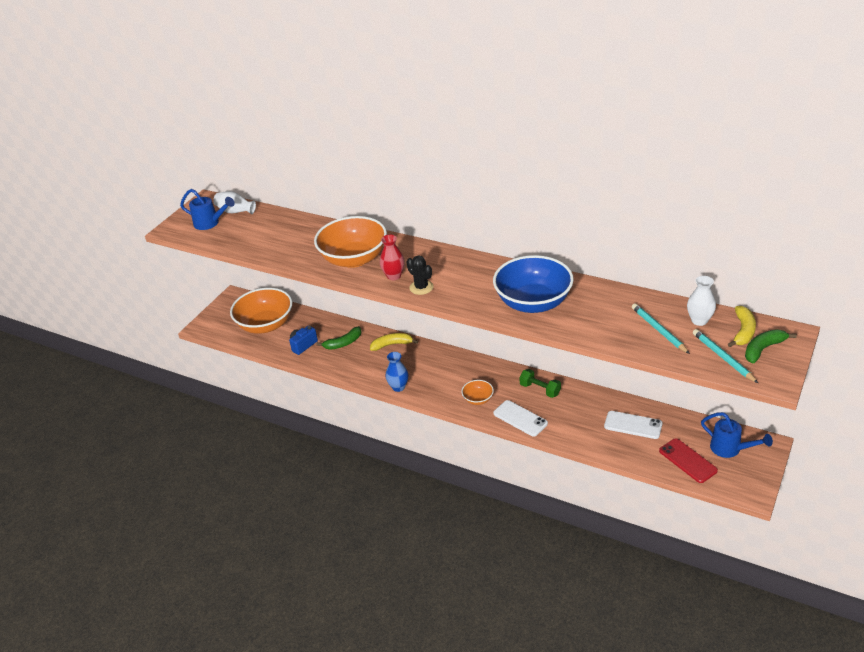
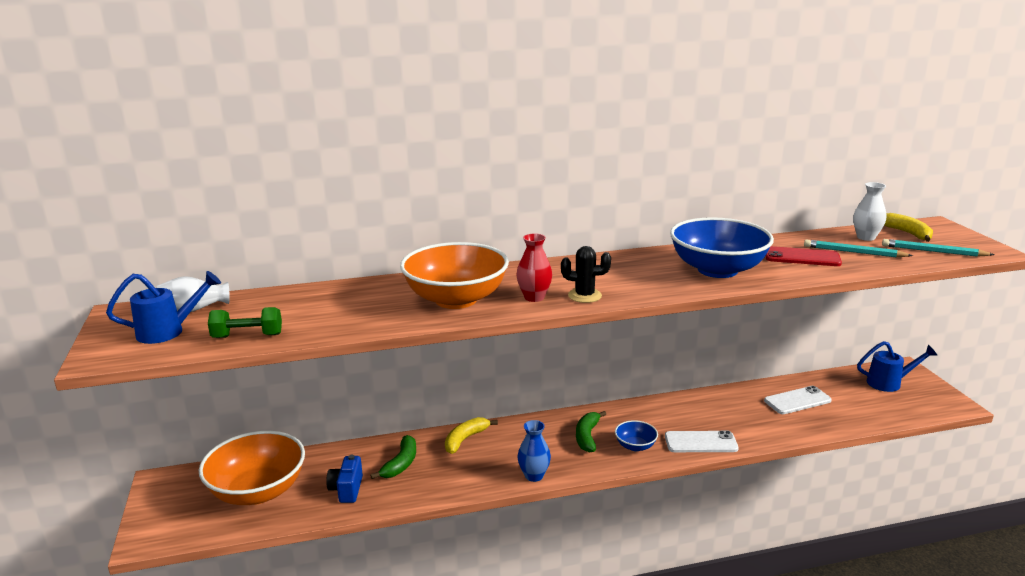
camera: 45 degrees left, 15 degrees down
orange bowl [461,380,494,405] -> blue bowl [615,420,658,451]
green dumbbell [519,369,561,398] -> green dumbbell moved to [208,307,282,338]
red phone [659,438,718,483] -> red phone moved to [765,246,842,266]
green banana [745,329,797,363] -> green banana moved to [576,411,606,453]

